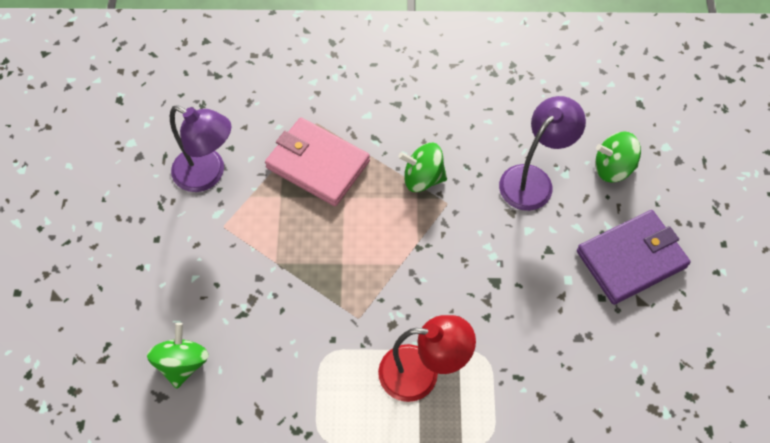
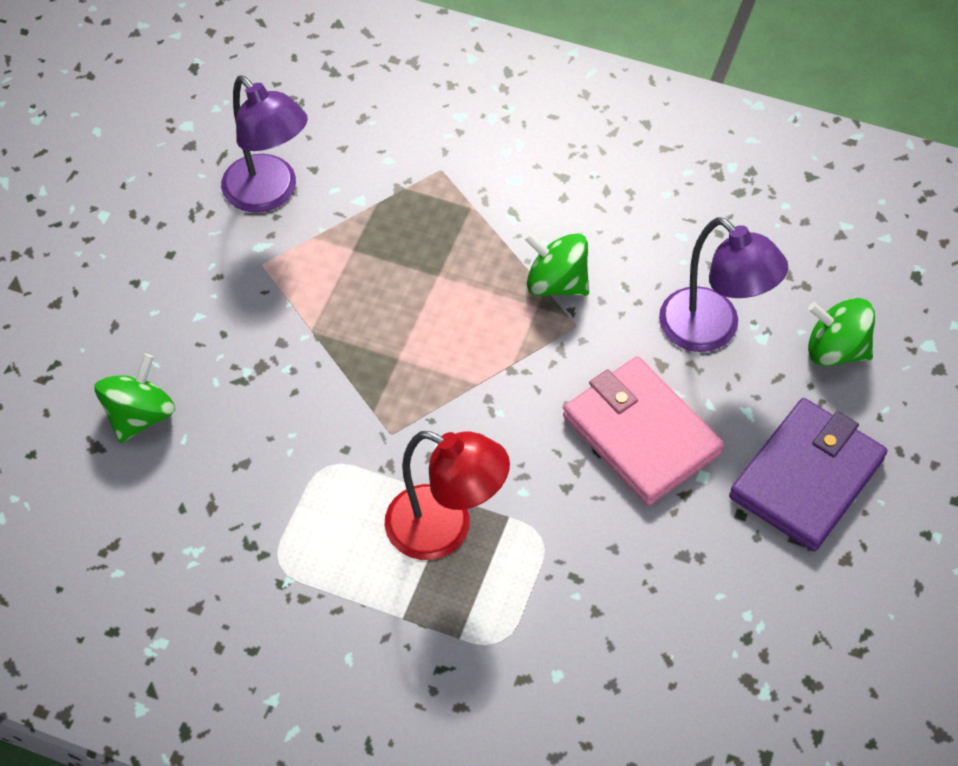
camera: 20 degrees right, 5 degrees down
pink wallet [265,118,370,206] -> pink wallet moved to [563,356,724,506]
purple lamp [499,96,586,211] -> purple lamp turned 75 degrees clockwise [659,217,788,352]
purple wallet [577,210,691,305] -> purple wallet turned 45 degrees counterclockwise [729,398,887,552]

